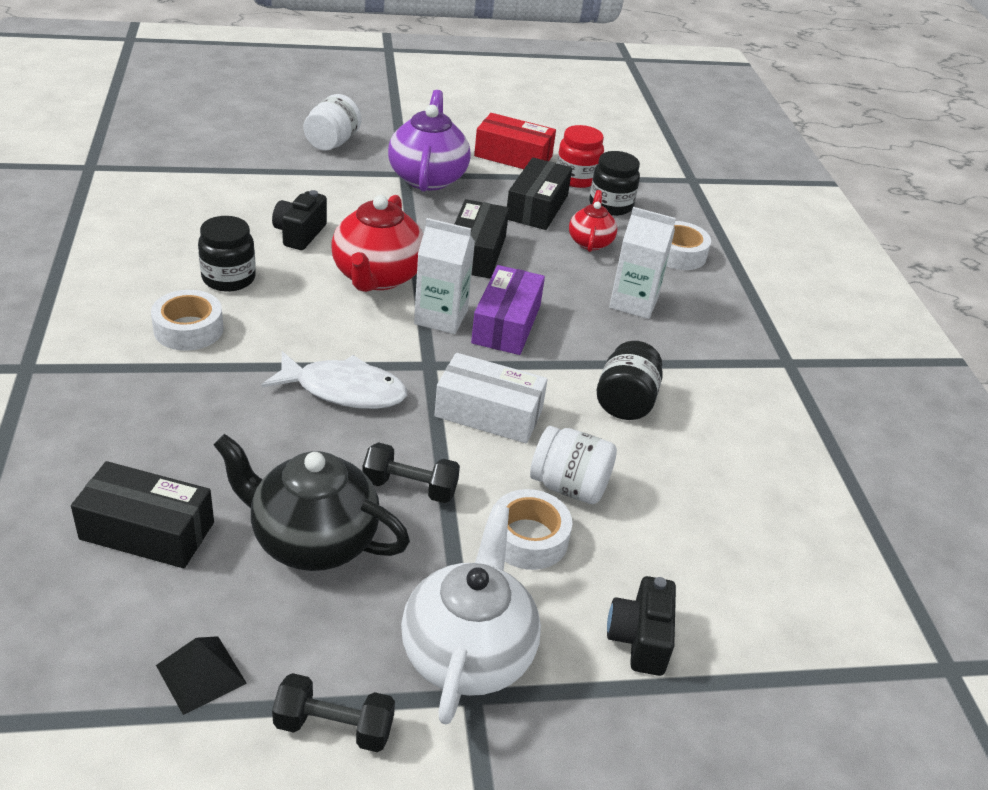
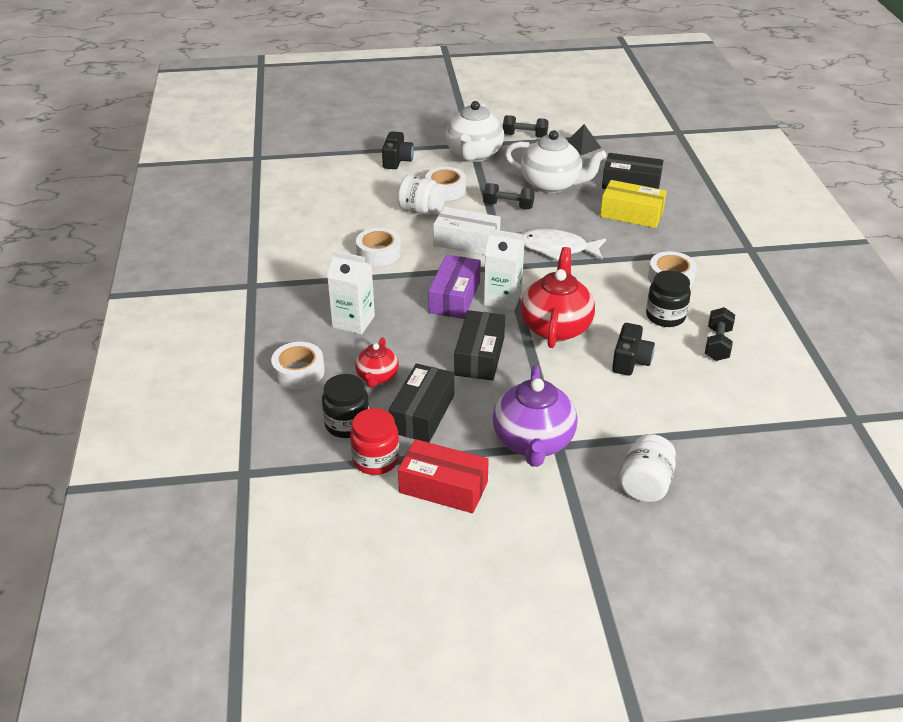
camera: 175 degrees left, 0 degrees up
black teapot [213,434,410,571] -> white teapot [505,130,606,193]
black jar [597,341,663,420] -> white tape [356,228,401,266]
none -> yellow box [600,180,667,228]
none -> black dumbbell [705,307,735,361]

